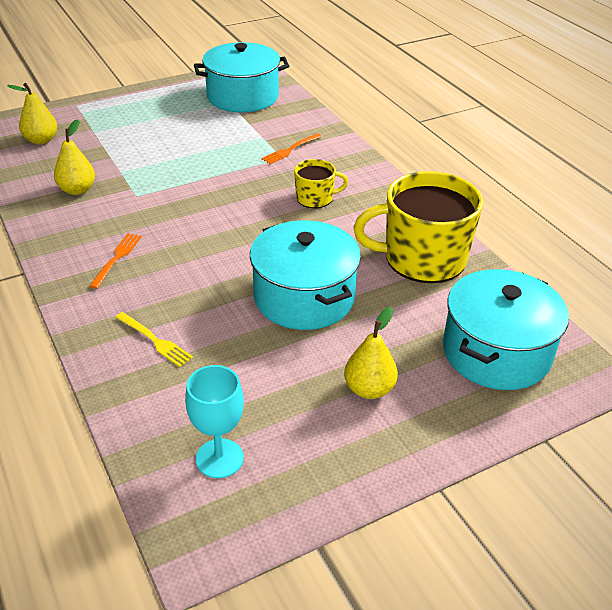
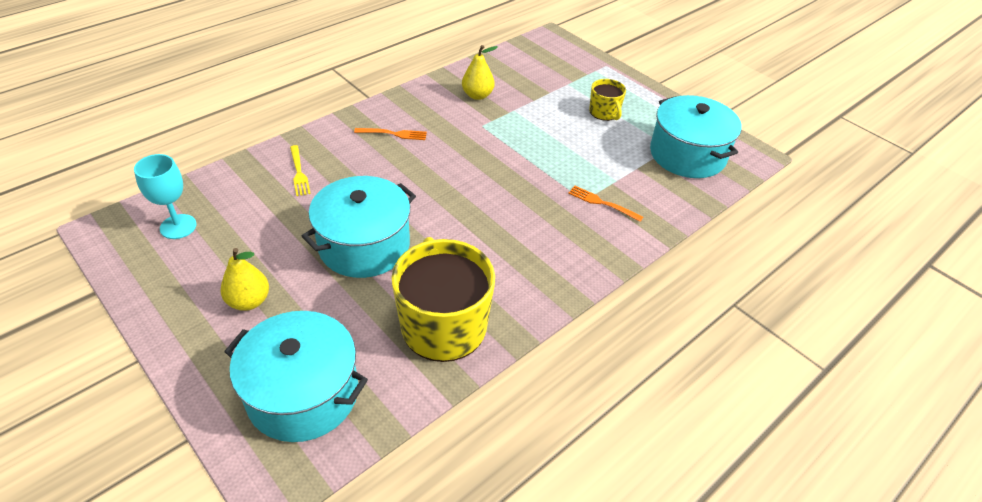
camera: 75 degrees right, 5 degrees up
yellow pear [7,83,57,145] -> none
yellow fork [115,312,193,367] -> yellow fork turned 45 degrees counterclockwise [290,145,311,196]
yellow mug [294,159,348,208] -> yellow mug moved to [589,79,626,121]

